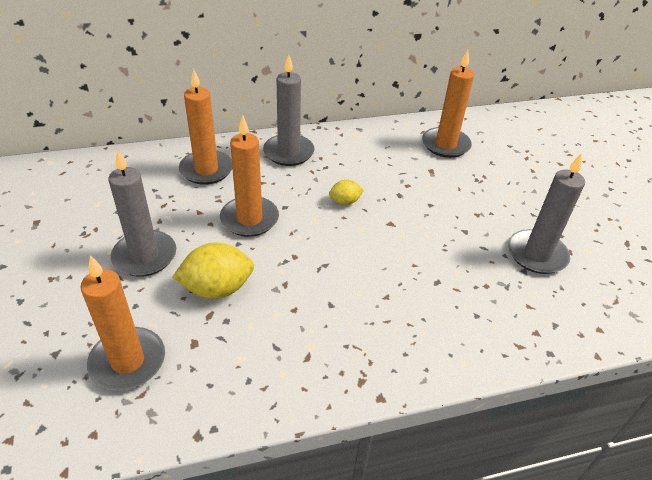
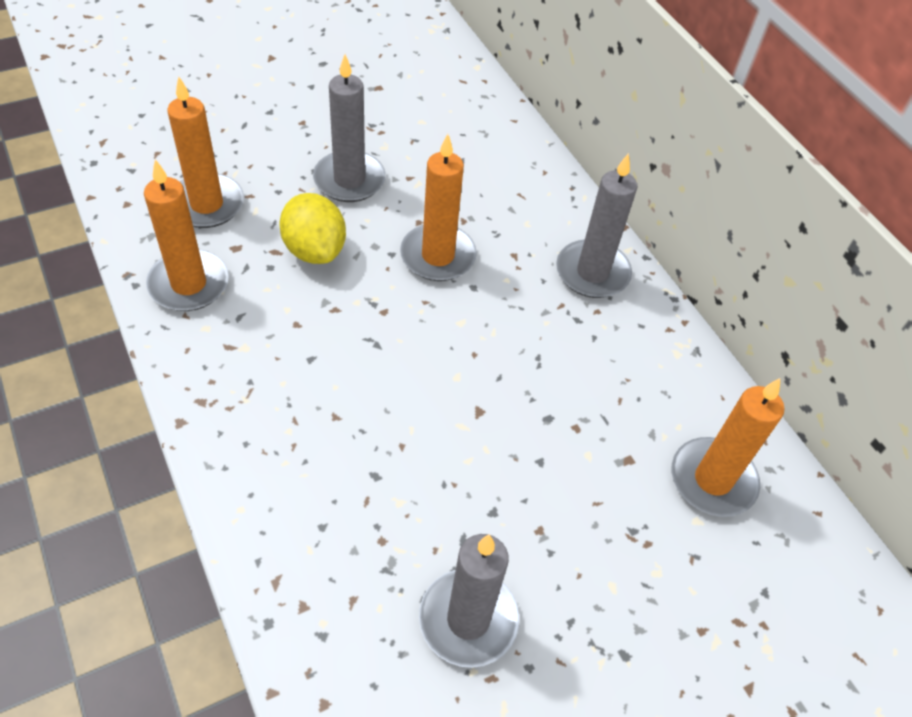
camera: 75 degrees right, 10 degrees up
orange candle [179,69,232,185] -> orange candle moved to [144,159,229,311]
yellow lemon [329,180,364,205] -> none

